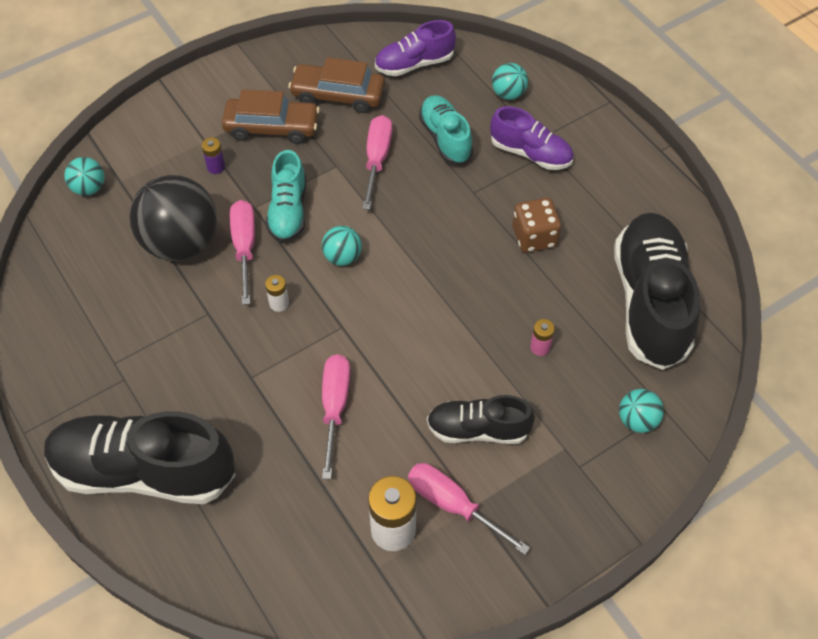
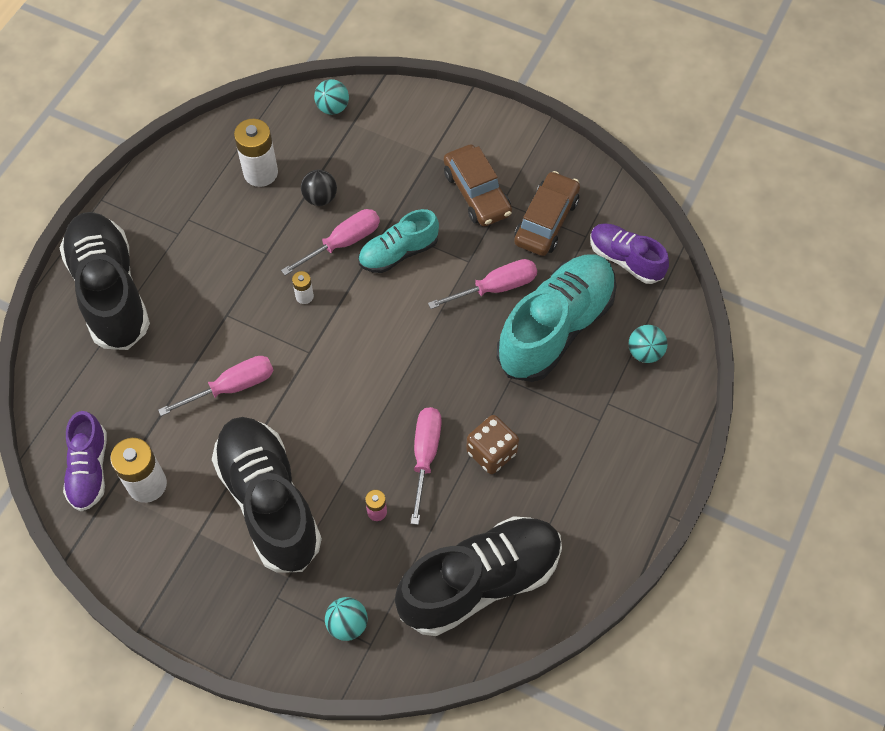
camera: 60 degrees right, 5 degrees up
black ball [130,175,217,261] -> black ball [301,170,337,206], size x0.47
purple battery [202,137,225,174] -> none
brown car [288,57,385,113] -> brown car turned 45 degrees clockwise [514,171,580,256]
turquoise ball [322,226,362,266] -> none
pink screwdriver [408,463,530,555] -> pink screwdriver moved to [411,407,441,525]
turquoise shoe [419,95,473,164] -> turquoise shoe [497,254,617,382], size x1.80
black shoe [427,395,535,444] -> black shoe [212,417,322,572], size x1.80
purple shoe [490,106,573,170] -> purple shoe moved to [63,411,107,511]
none -> white battery [234,119,278,187]

